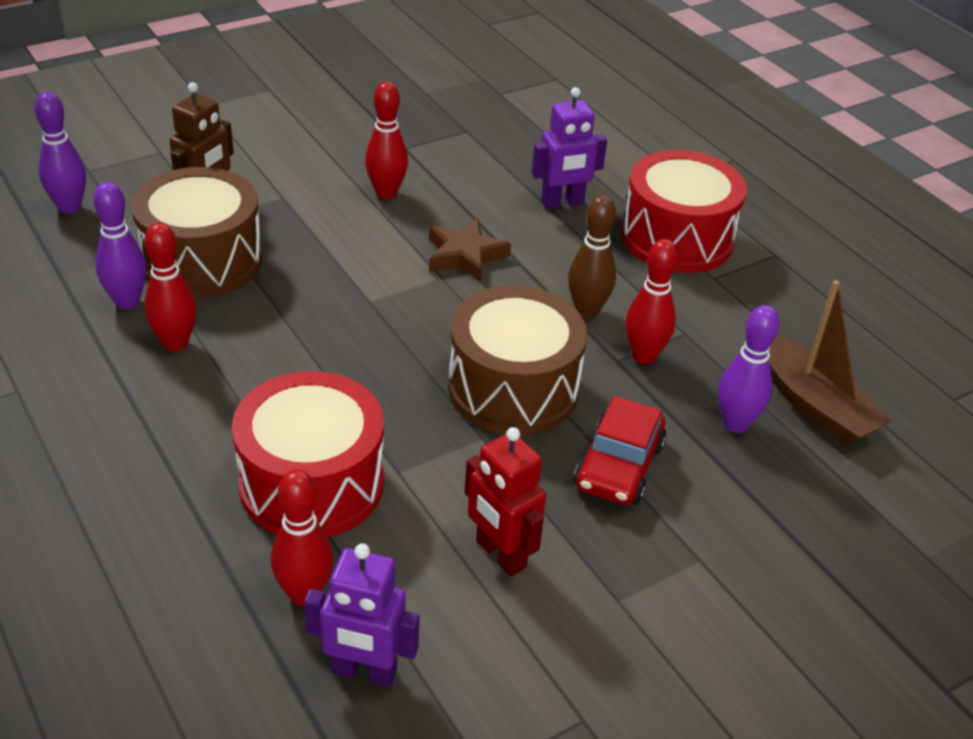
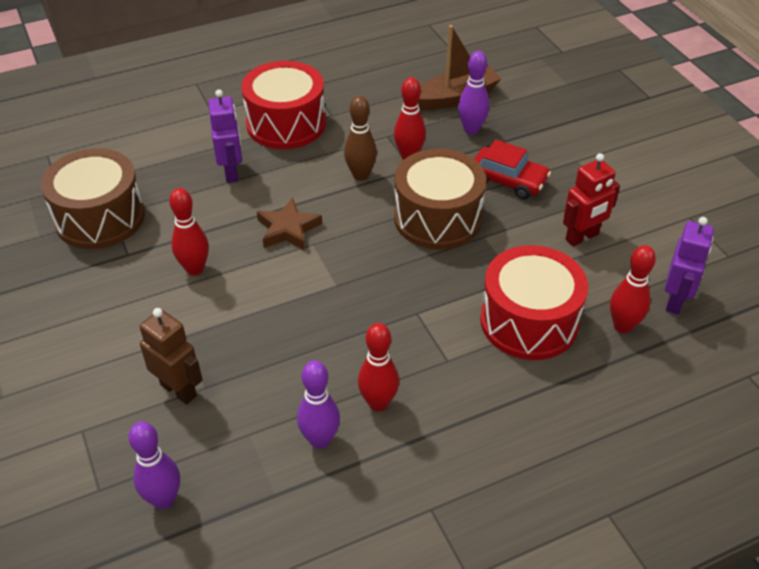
camera: 80 degrees left, 5 degrees up
brown drum [131,167,263,298] -> brown drum moved to [41,148,145,249]

